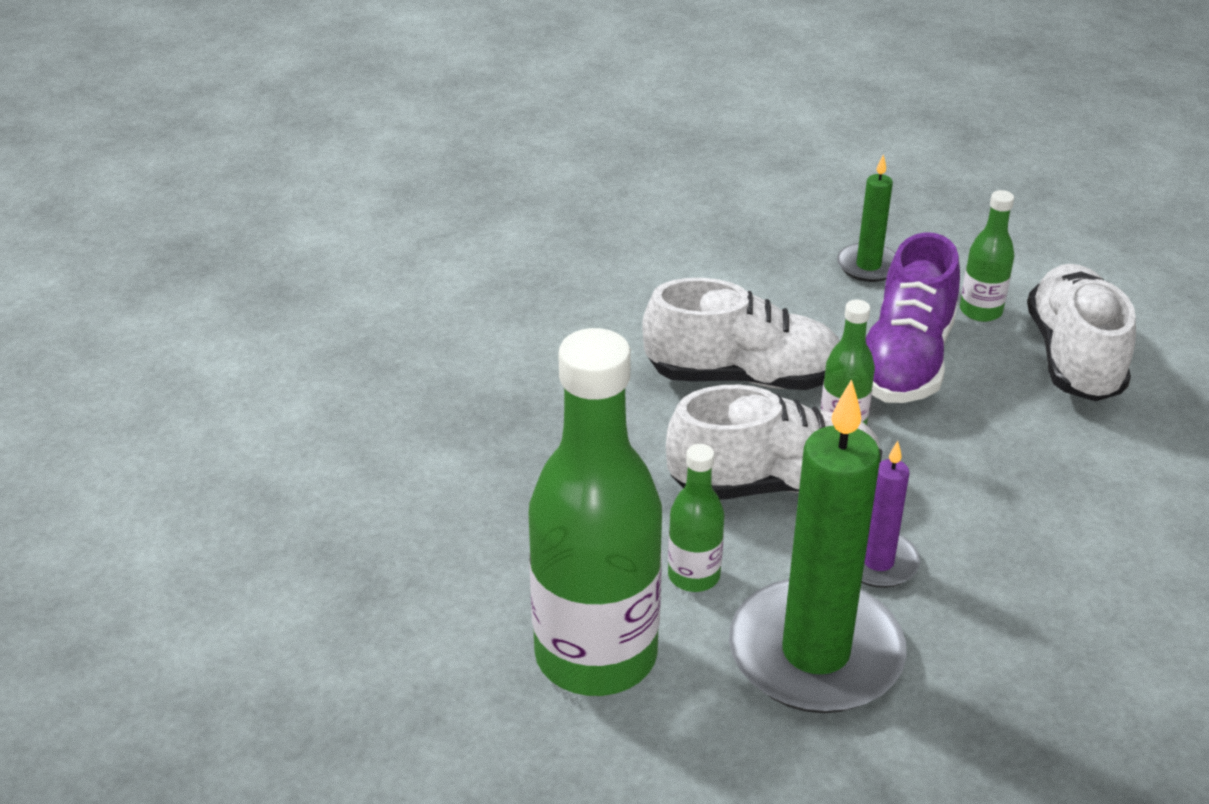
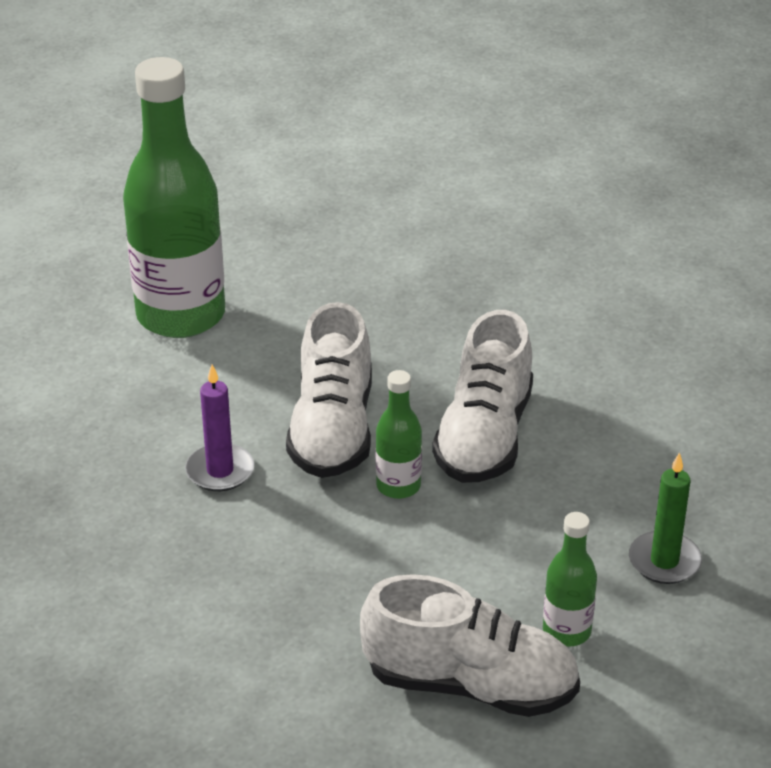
camera: 100 degrees right, 0 degrees up
green bottle [668,444,724,592] -> none
green candle [729,379,907,713] -> none
purple shoe [866,232,960,403] -> none

